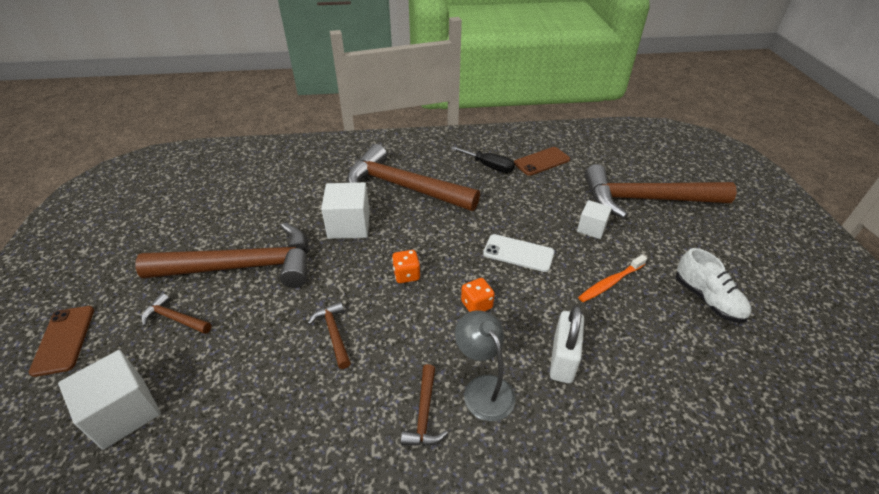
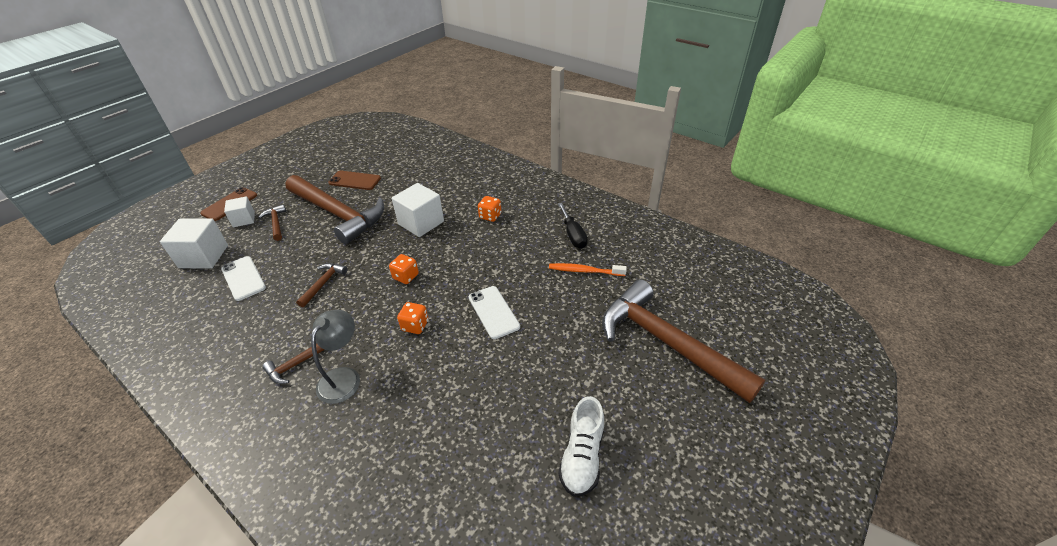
camera: 45 degrees right, 0 degrees up
brown hammer [347,144,480,211] -> orange dice [478,196,501,222]
brown phone [514,147,570,176] -> brown phone moved to [328,171,381,190]
white padlock [550,305,584,383] -> none
white cube [577,200,612,239] -> white cube moved to [224,196,255,227]
orange toothbrush [578,255,647,302] -> orange toothbrush moved to [549,263,627,276]
none -> white phone [221,256,266,301]

